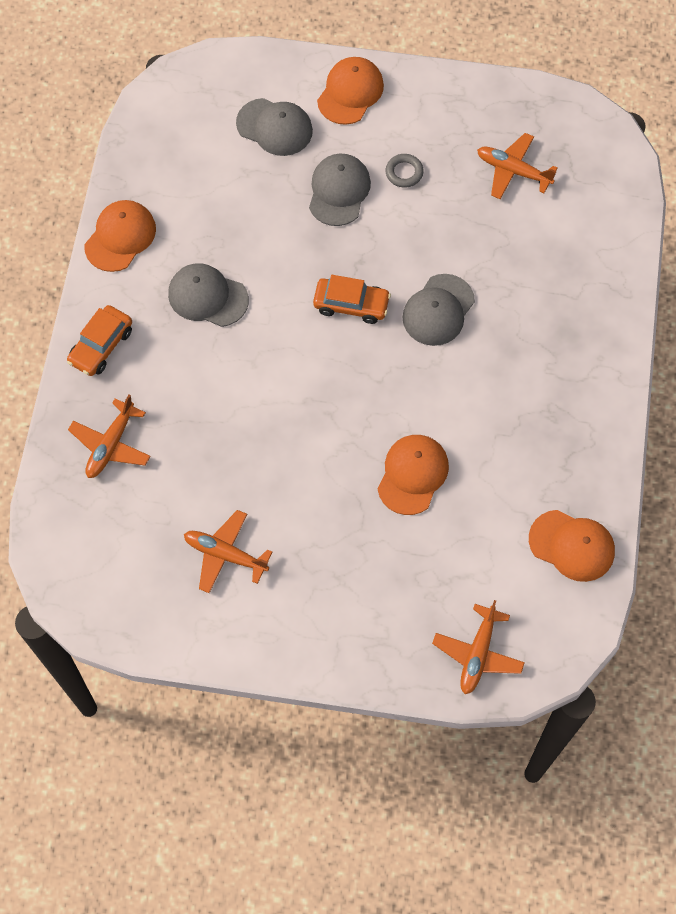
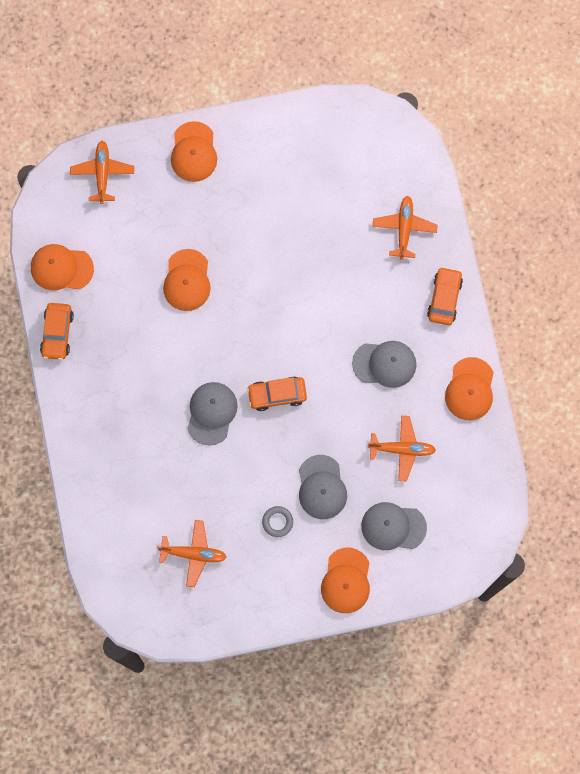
camera: 160 degrees right, 10 degrees up
orange plane [184,510,272,593] -> orange plane moved to [368,416,436,481]
none -> orange car [40,303,74,360]
none -> orange cap [171,121,217,182]

